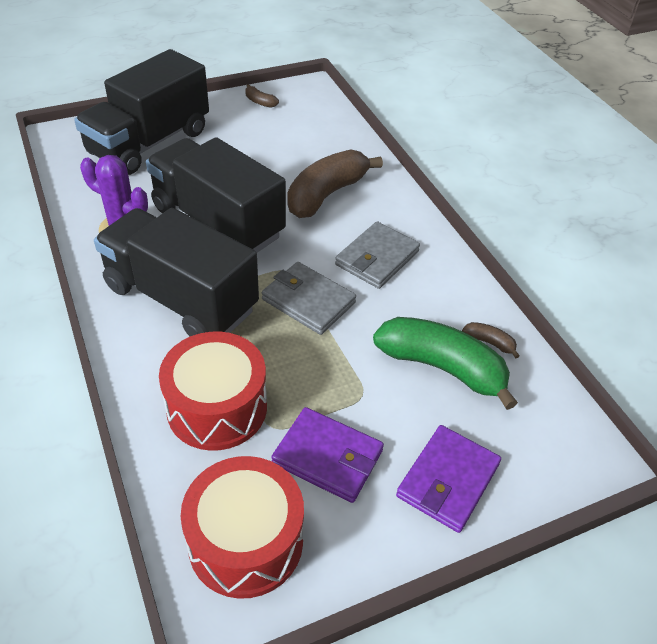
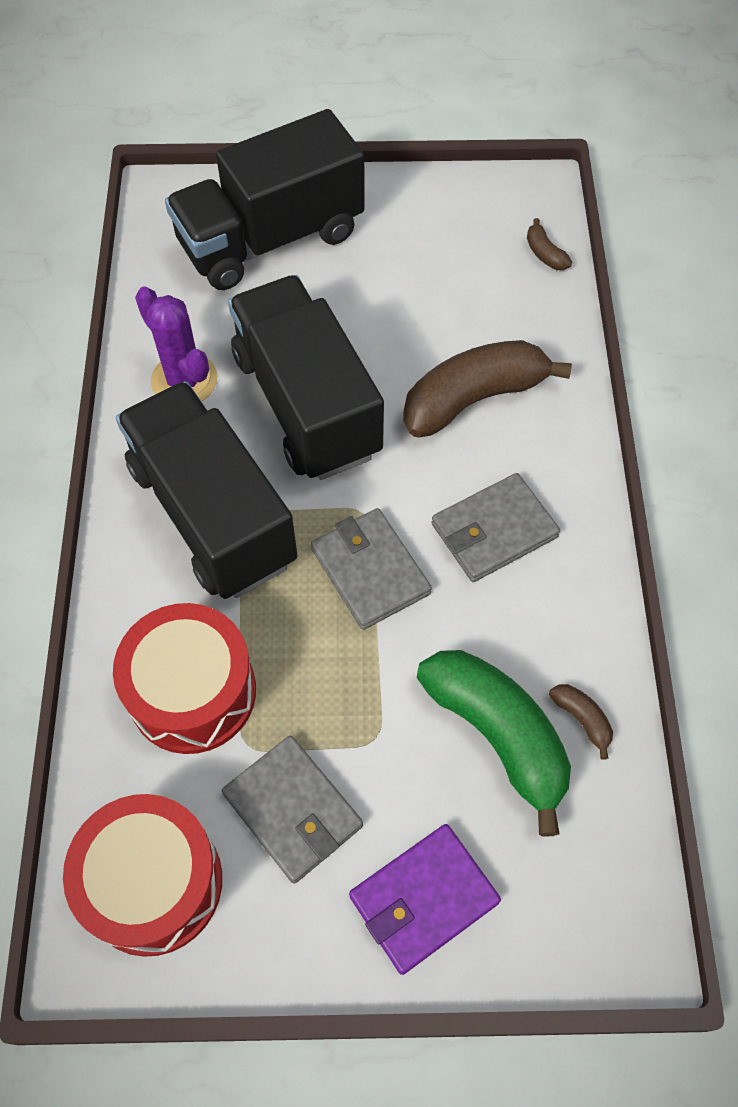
camera: 25 degrees right, 15 degrees up
brown banana [245,84,279,108] -> brown banana moved to [527,218,572,270]
purple wallet [271,407,384,503] -> grey wallet [222,736,363,884]

